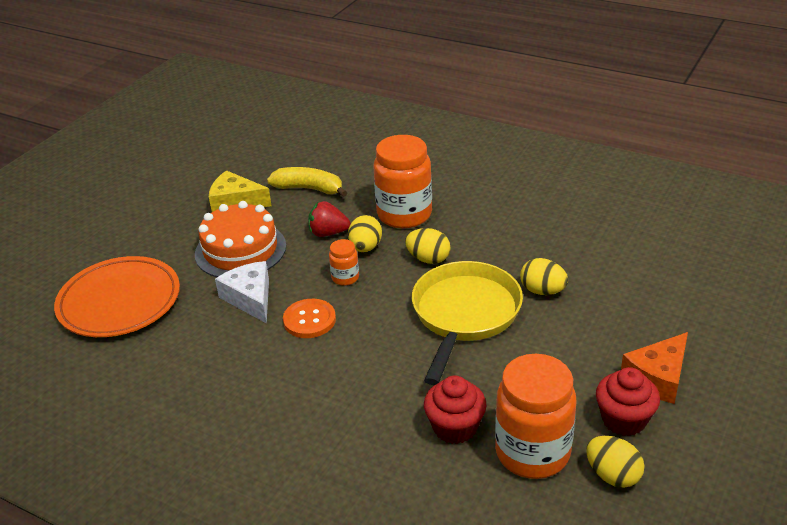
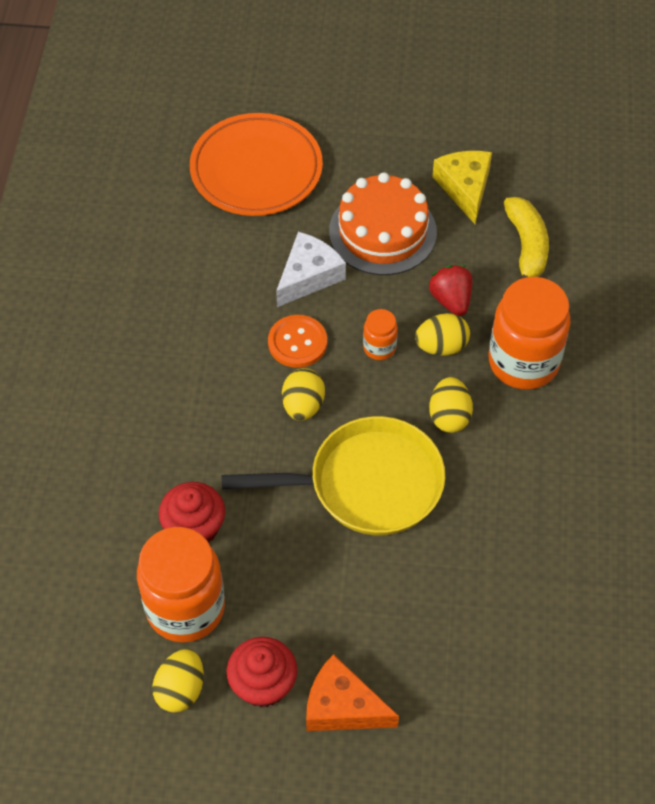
camera: 65 degrees right, 20 degrees up
yellow egg [520,258,568,295] -> yellow egg moved to [282,368,325,421]

